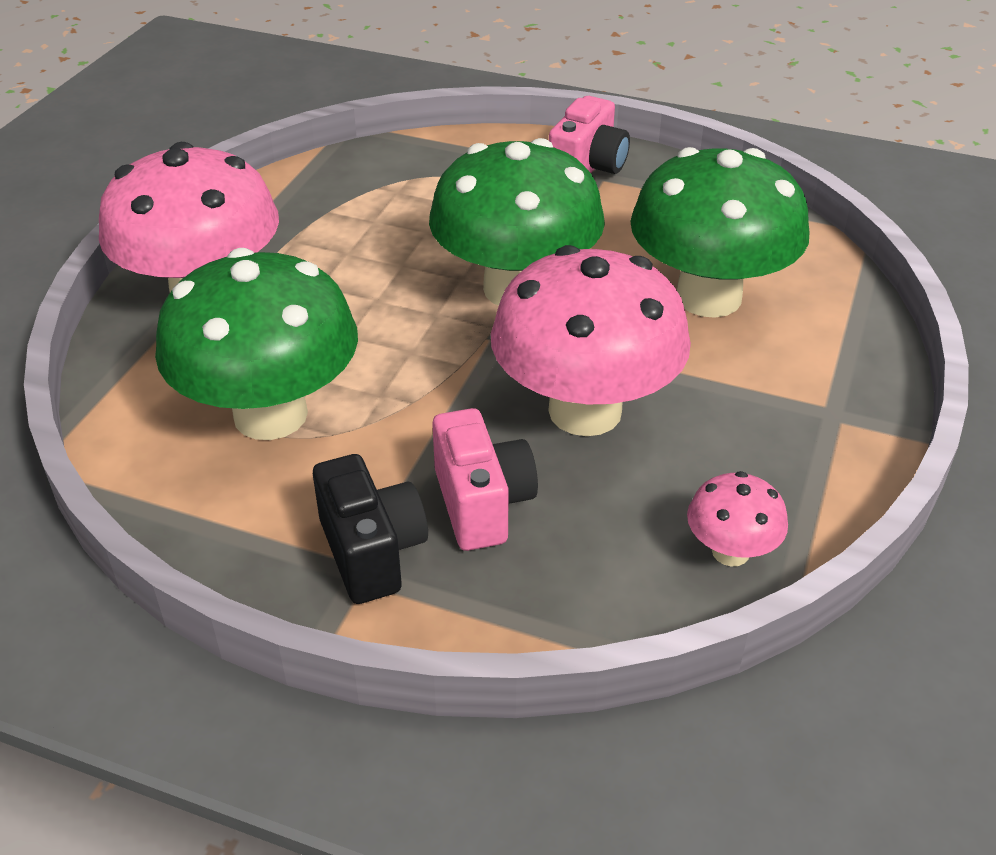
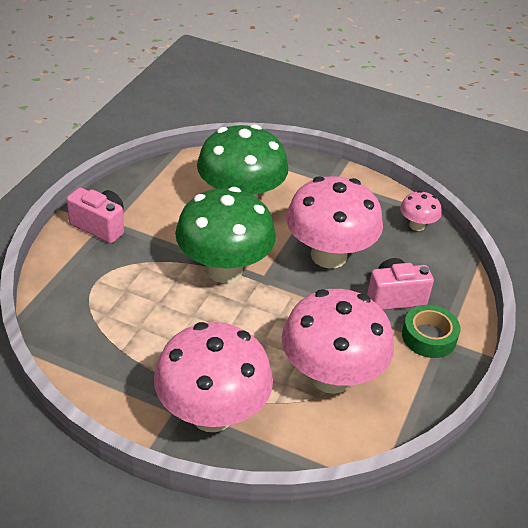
camera: 90 degrees left, 0 degrees up
green mushroom [155,248,358,440] -> pink mushroom [282,289,394,394]
black camera [313,454,428,604] -> green tape [402,305,460,358]

